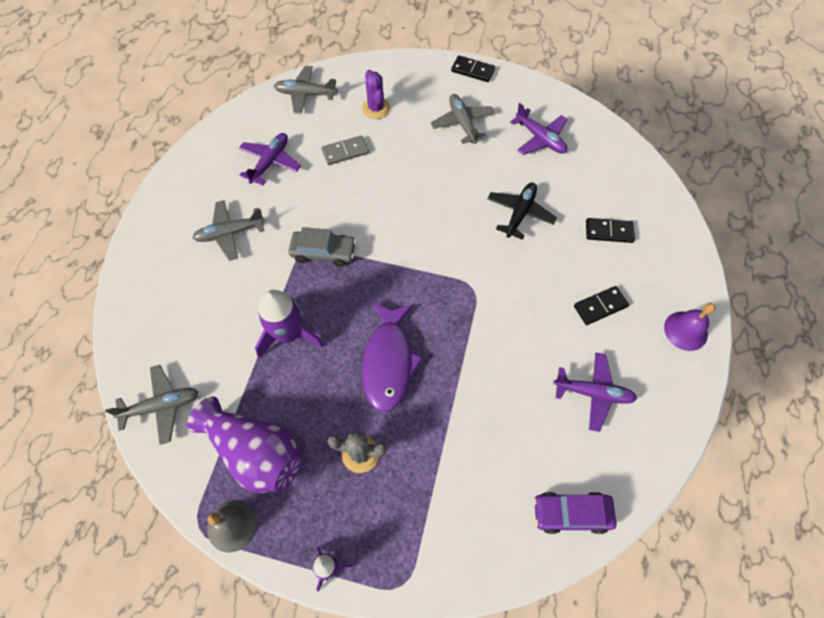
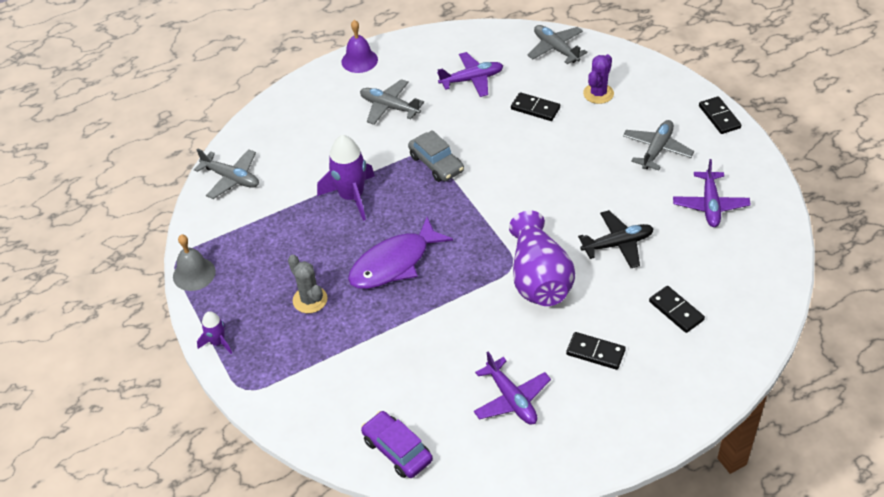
camera: 50 degrees right, 15 degrees down
purple vase [187,397,301,493] -> purple vase moved to [509,210,575,306]
grey domino [321,135,369,165] -> black domino [511,92,560,121]
purple bell [664,303,716,351] -> purple bell moved to [341,20,378,73]

